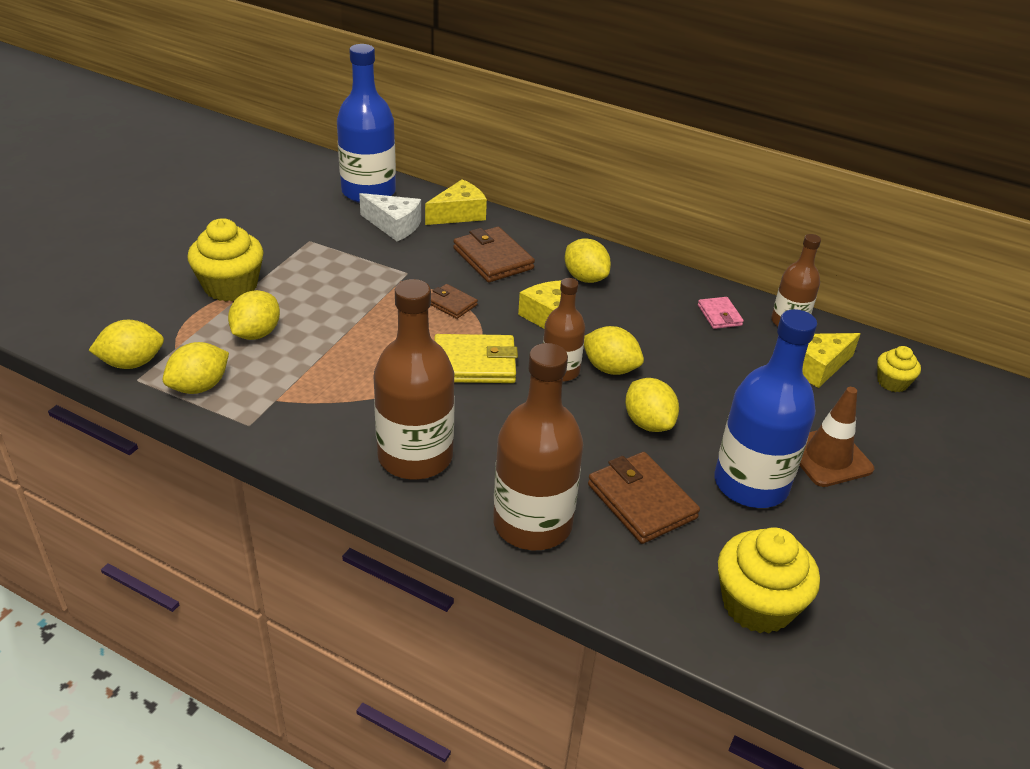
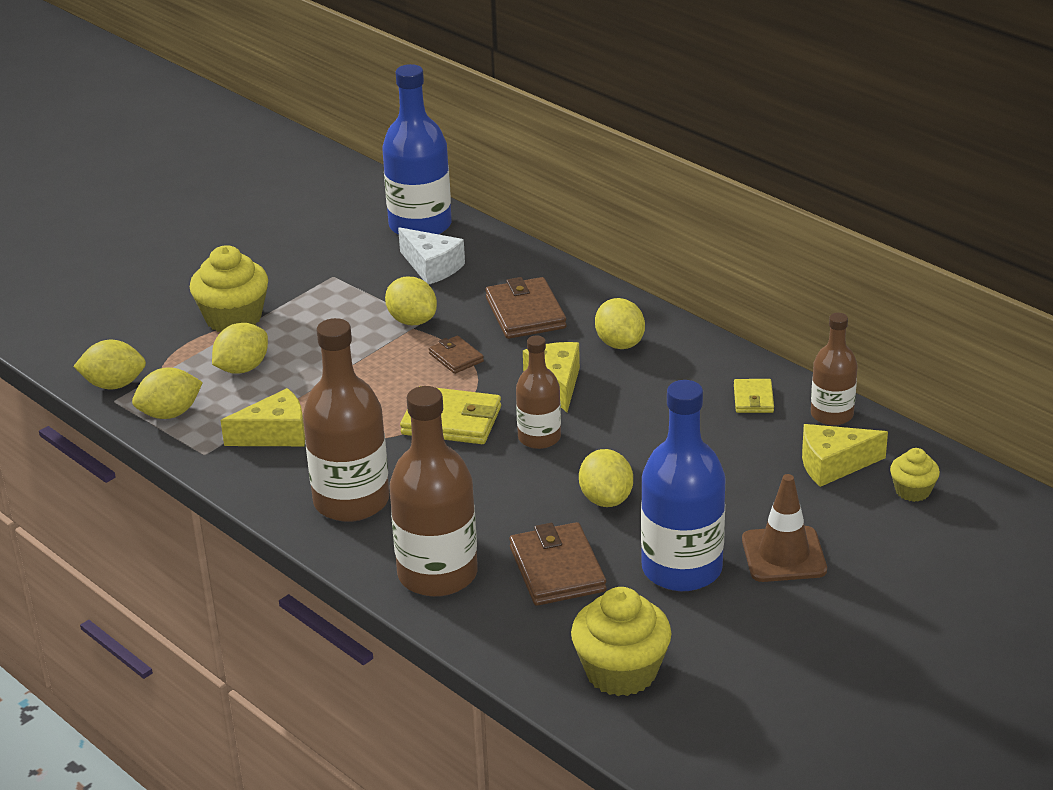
camera: 20 degrees right, 5 degrees down
yellow cheese [425,179,487,225] -> yellow cheese moved to [220,388,305,446]
yellow lemon [584,326,644,375] -> yellow lemon moved to [385,277,437,325]
pink wallet [698,297,744,329] -> yellow wallet [734,379,774,413]

